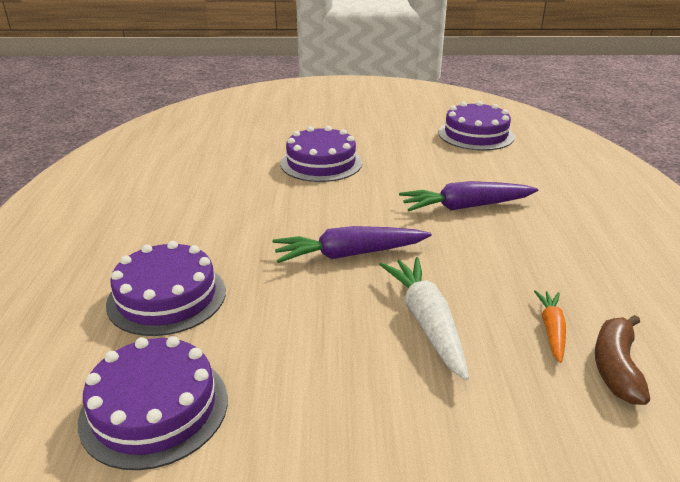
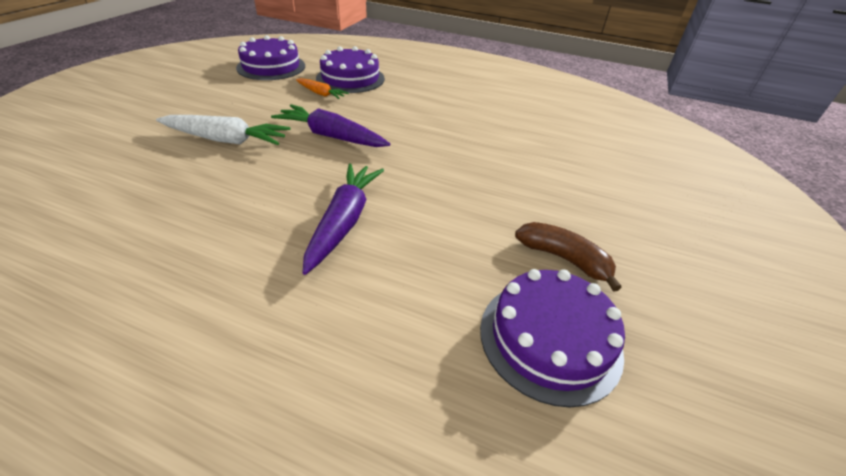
camera: 110 degrees right, 10 degrees up
purple carrot [273,226,432,263] -> purple carrot turned 75 degrees counterclockwise [271,104,390,147]
purple cake [280,126,362,182] -> none
orange carrot [534,290,566,363] -> orange carrot moved to [296,78,349,99]
brown banana [595,315,650,405] -> brown banana moved to [515,222,622,292]

